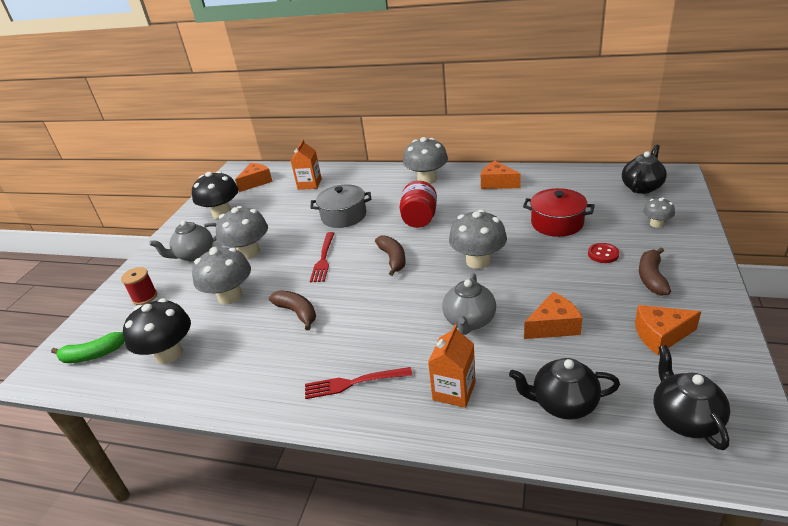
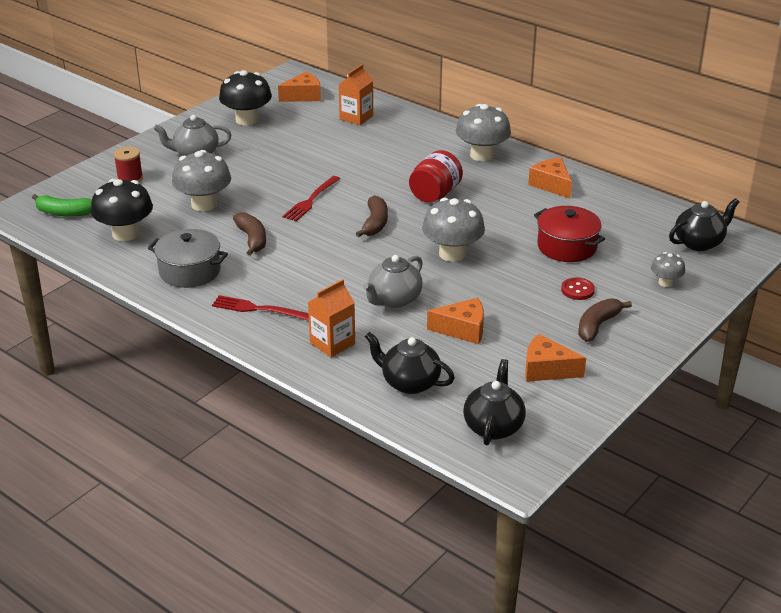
camera: 20 degrees right, 0 degrees up
grey mushroom [216,206,268,259] -> none
grey pot [311,184,371,228] -> grey pot moved to [148,229,228,288]

